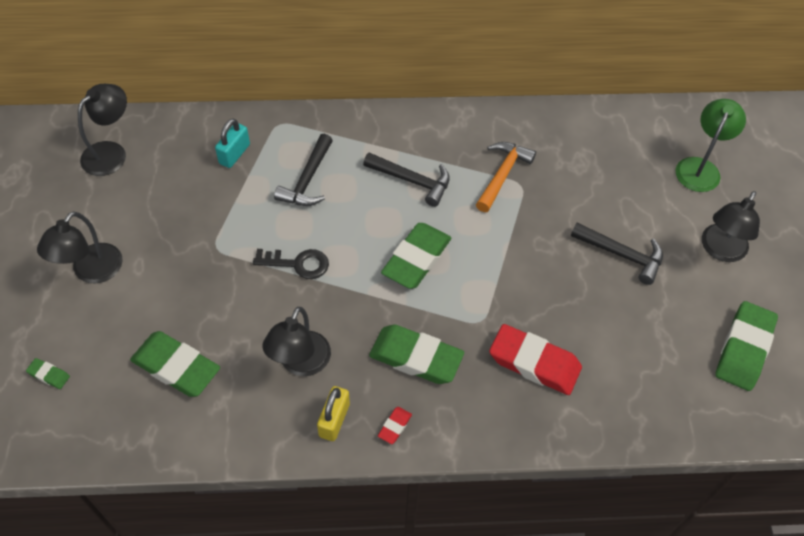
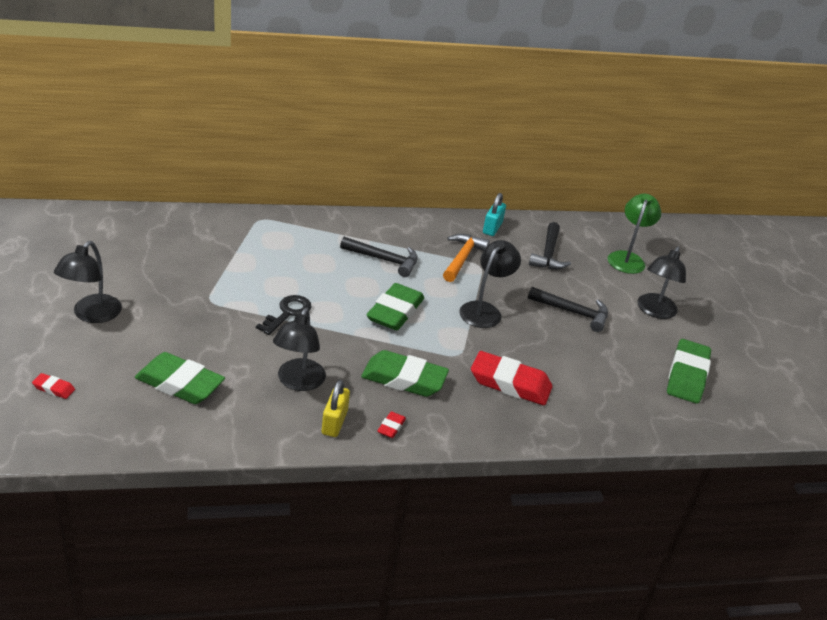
camera: 10 degrees left, 20 degrees down
green eraser [26,358,70,389] -> red eraser [32,373,75,399]
black lamp [78,84,127,176] -> black lamp moved to [459,240,521,328]
turquoise padlock [215,119,250,168] -> turquoise padlock moved to [483,193,506,236]
black key [253,249,329,279] -> black key turned 60 degrees counterclockwise [256,295,312,335]
black hammer [274,134,333,206] -> black hammer moved to [529,222,571,270]

